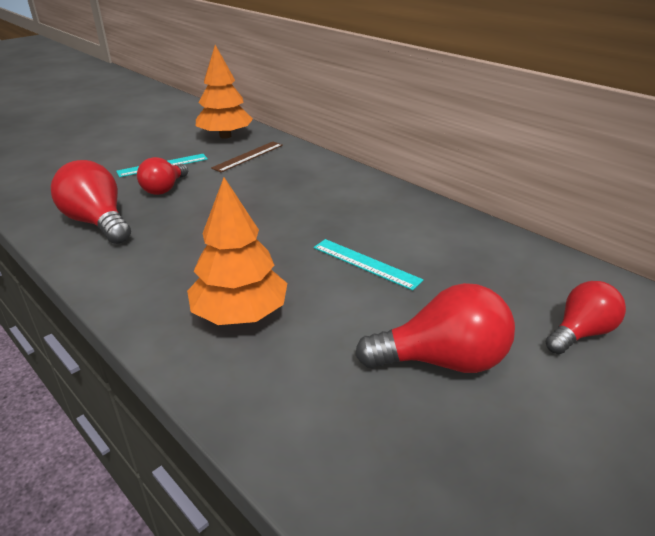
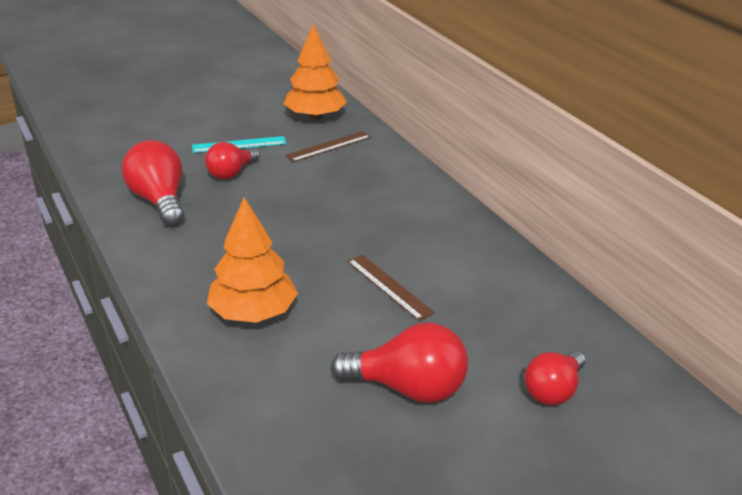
camera: 15 degrees right, 0 degrees up
turquoise ruler [314,239,423,291] -> brown ruler [347,255,435,321]
red light bulb [546,281,626,354] -> red light bulb turned 150 degrees clockwise [525,351,586,405]

